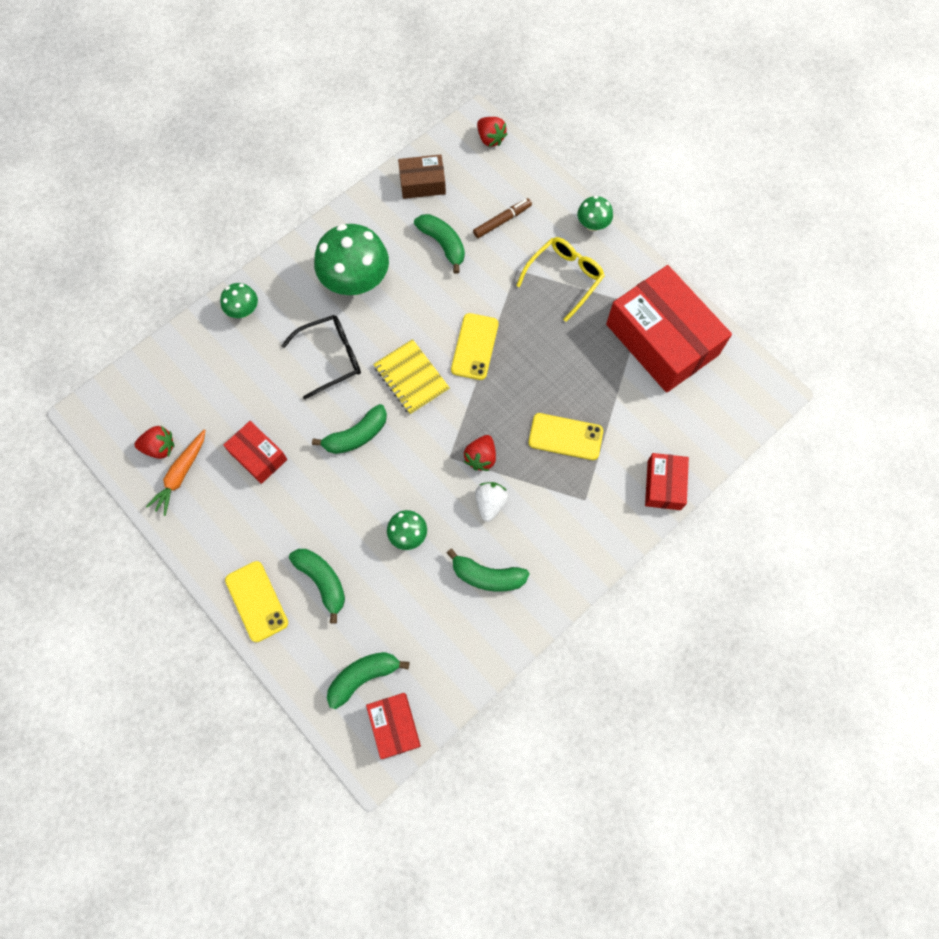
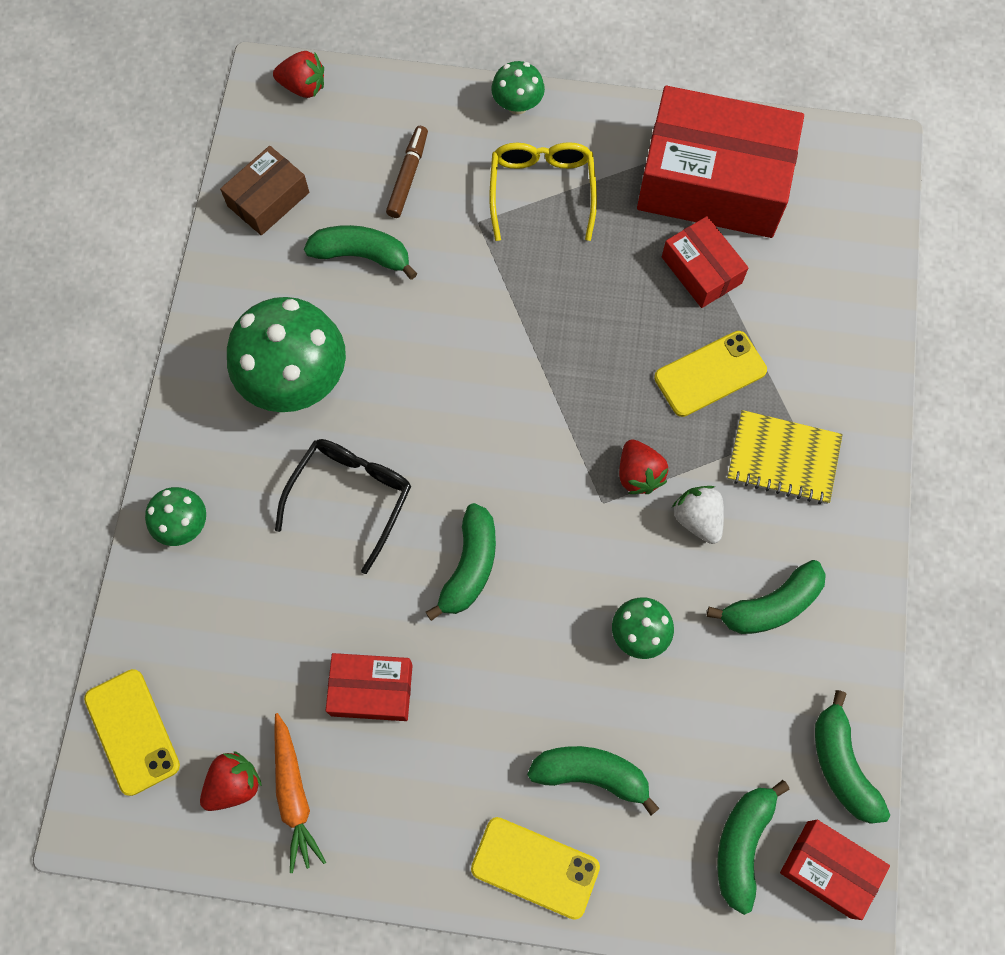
camera: 40 degrees left, 0 degrees up
yellow notebook [373,339,450,415] -> yellow notebook moved to [727,410,843,504]
yellow phone [451,313,499,380] -> yellow phone moved to [84,669,180,796]
red box [645,453,689,510] -> red box moved to [662,216,749,308]
none -> green banana [815,690,890,824]

